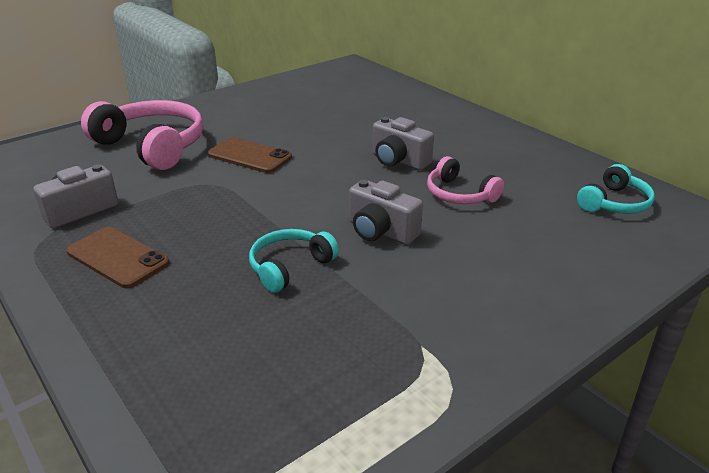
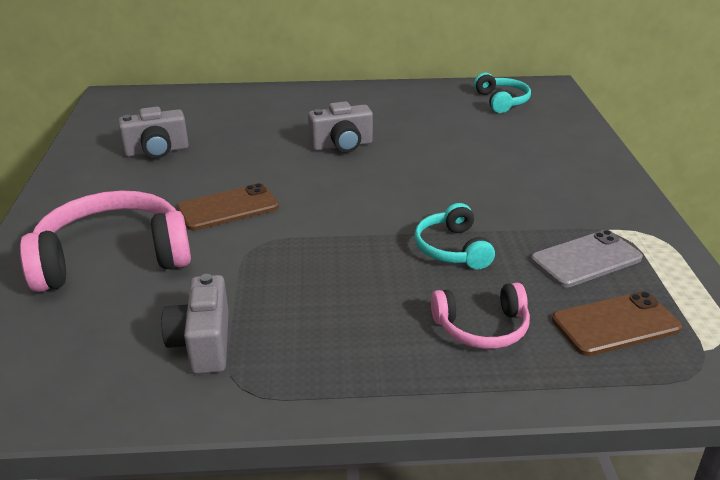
camera: 55 degrees left, 0 degrees up
brown phone [66,227,170,288] -> brown phone moved to [552,291,682,356]
grey camera [349,180,423,245] -> grey camera moved to [118,107,189,158]
pink headphones [427,156,504,204] -> pink headphones moved to [431,283,530,349]
none -> grey phone [531,230,643,288]

